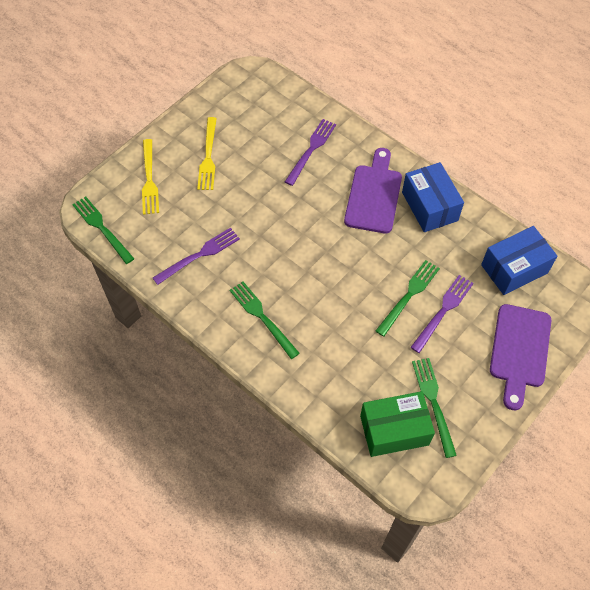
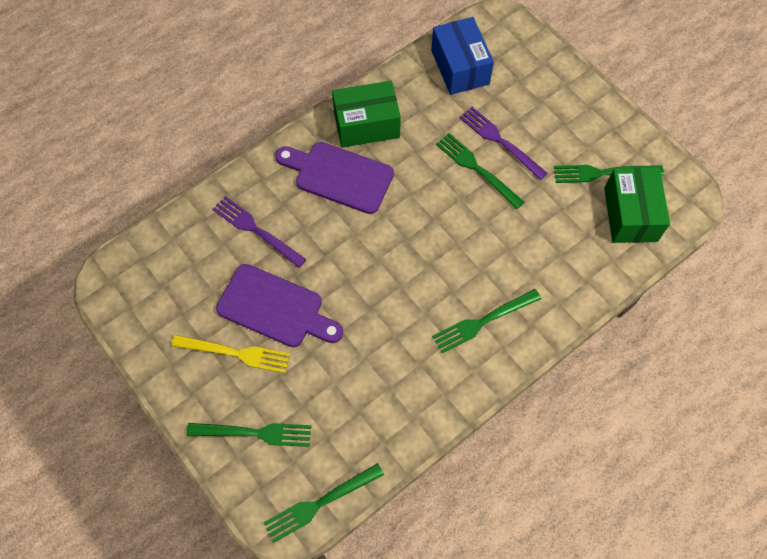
camera: 80 degrees left, 5 degrees up
yellow fork [142,139,159,215] -> green fork [187,423,311,447]
purple fork [153,228,240,285] -> none
blue box [402,162,464,232] -> green box [332,81,401,148]
purple cutting board [490,304,552,410] -> purple cutting board moved to [216,264,343,347]

